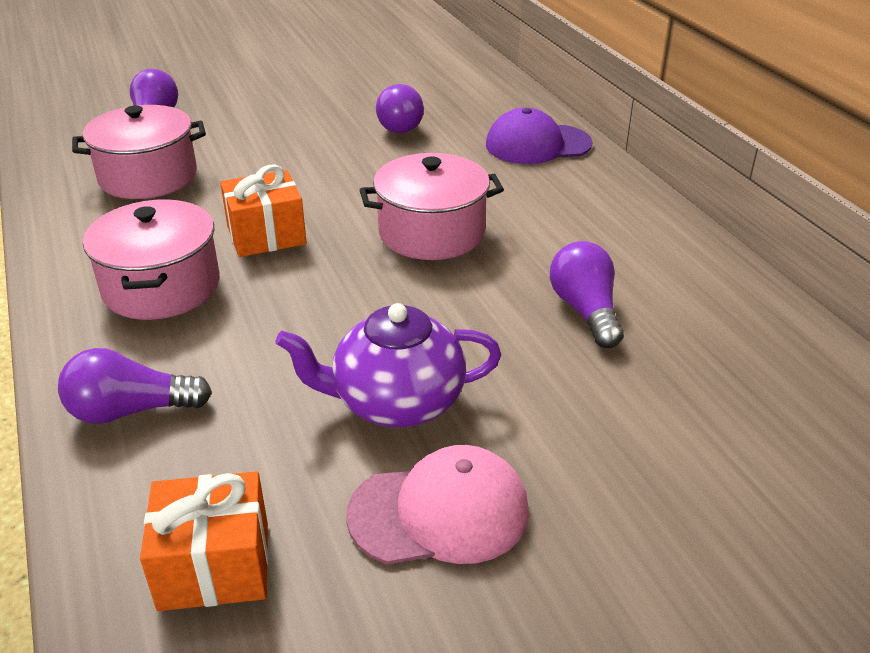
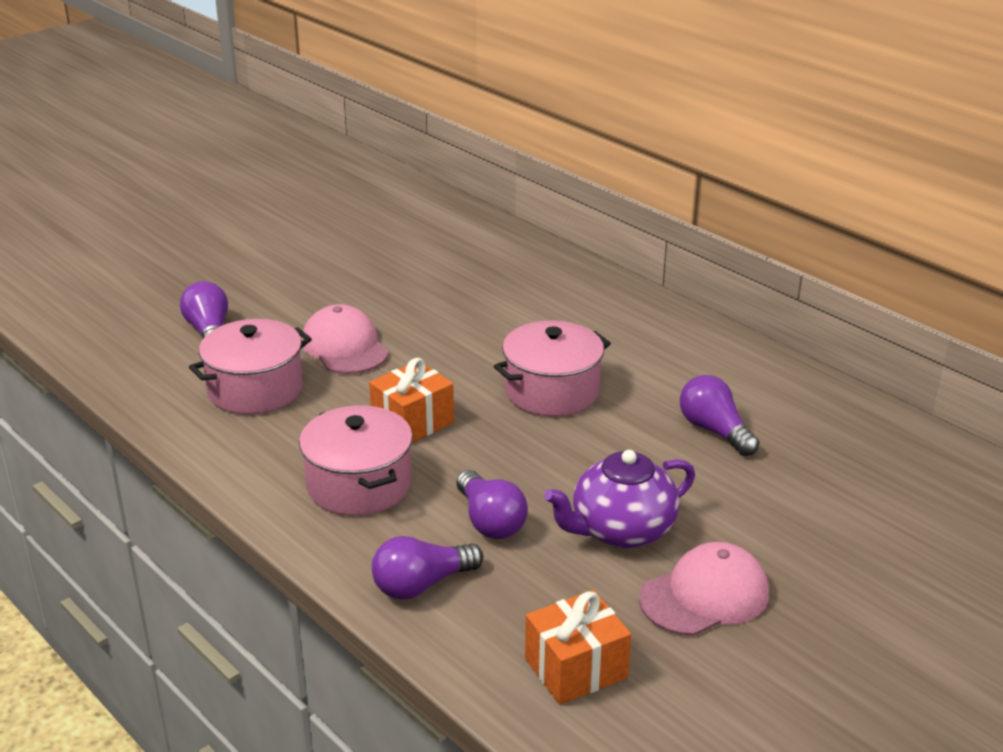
camera: 20 degrees left, 5 degrees down
purple light bulb [376,84,424,133] -> purple light bulb moved to [456,470,528,539]
purple cap [486,108,592,164] -> none
none -> pink cap [302,304,389,374]

